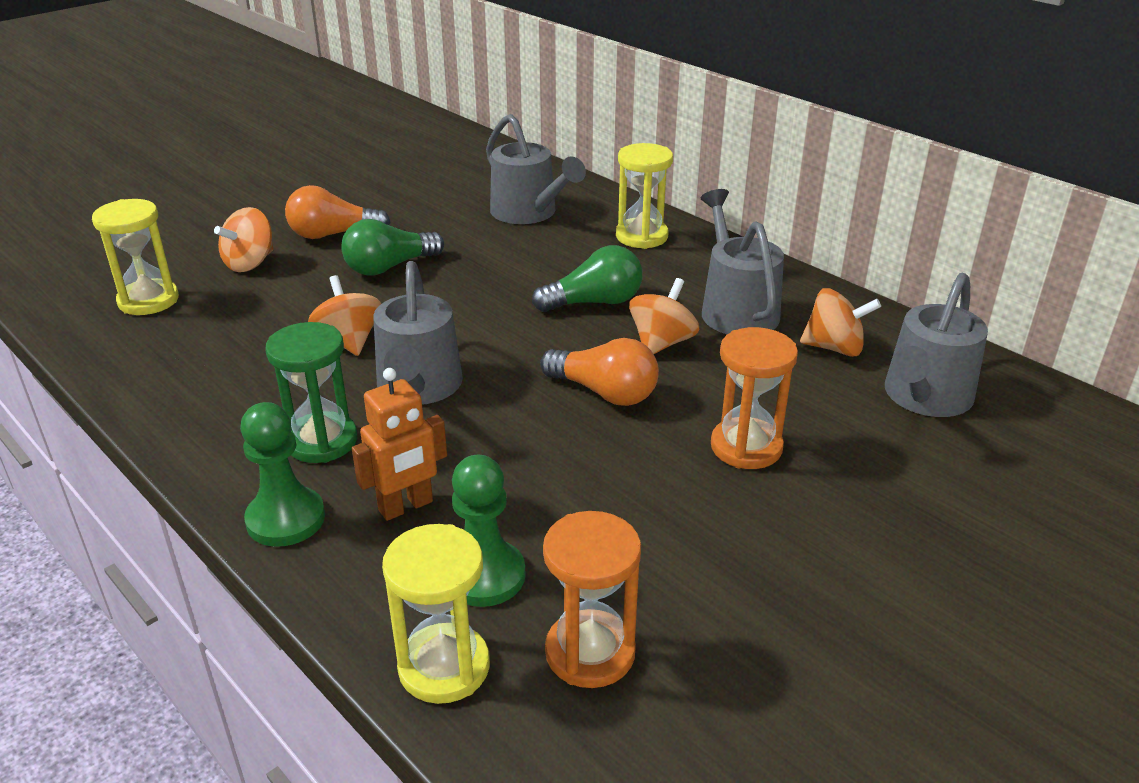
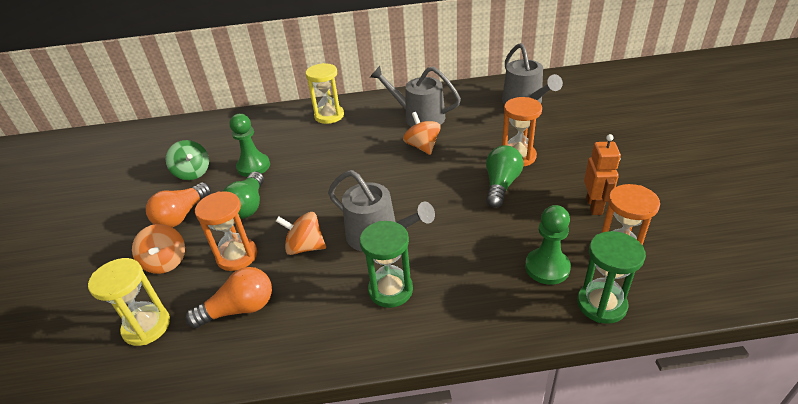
camera: 50 degrees left, 5 degrees up
green pawn [240,402,325,547] -> green pawn moved to [229,114,270,177]
orange robot [352,368,447,521] -> orange robot moved to [584,134,621,215]
yellow hourglass [382,524,490,704] -> green hourglass [577,231,646,324]
grey watering can [486,114,586,224] -> none
green light bulb [532,245,642,312] -> green light bulb moved to [486,145,524,208]
orange light bulb [540,338,659,406] -> orange light bulb moved to [186,267,272,328]
orange spinning top [800,288,881,357] -> none
none -> green spinning top [166,140,209,180]
none -> orange hourglass [195,191,257,271]

